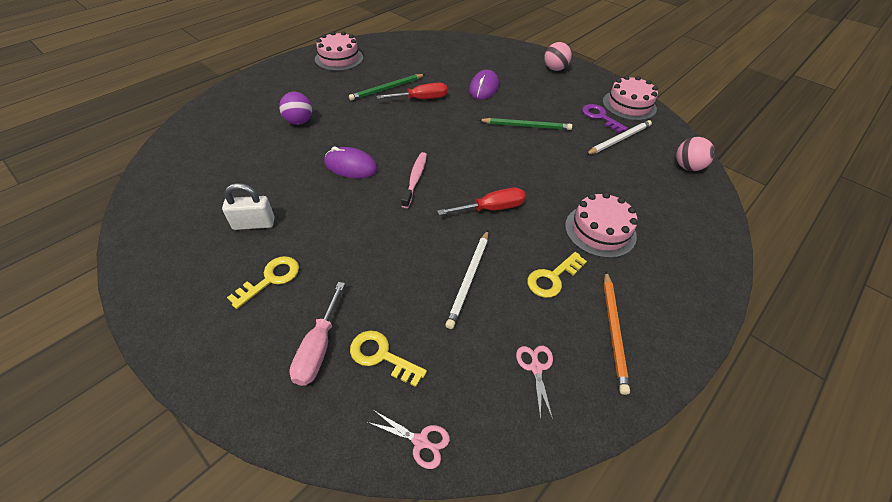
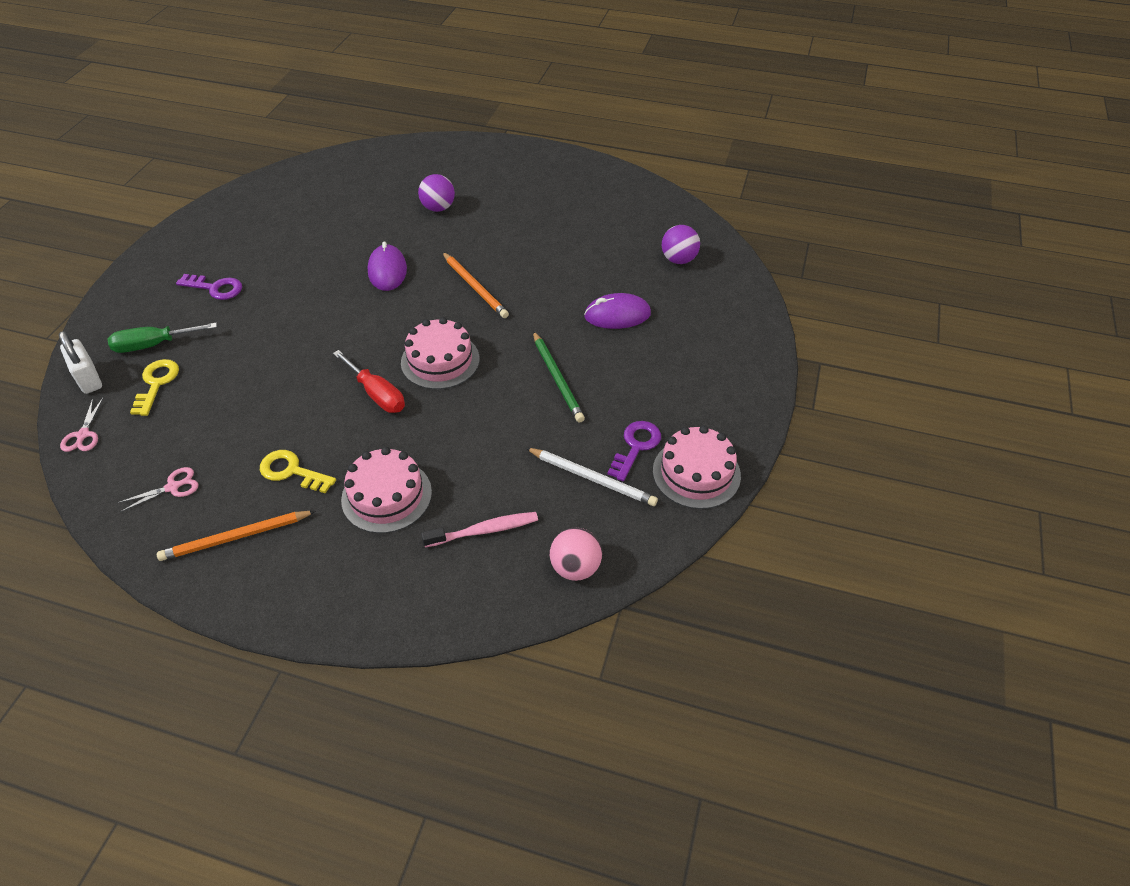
camera: 65 degrees right, 0 degrees up
white padlock [222,183,275,230] -> white padlock moved to [59,331,102,394]
yellow key [227,256,299,309] -> purple key [176,274,242,300]
pink screwdriver [289,282,345,386] -> green screwdriver [107,323,217,353]
pink cake [315,31,363,71] -> pink cake moved to [401,317,480,389]
green pencil [349,74,425,101] -> none
red screwdriver [377,83,447,99] -> none
pink toothbrush [401,152,427,208] -> pink toothbrush moved to [421,512,538,547]
white pencil [445,230,488,329] -> none
pink ball [544,42,572,71] -> none
none -> orange pencil [442,252,509,318]
none -> purple ball [662,225,700,264]

